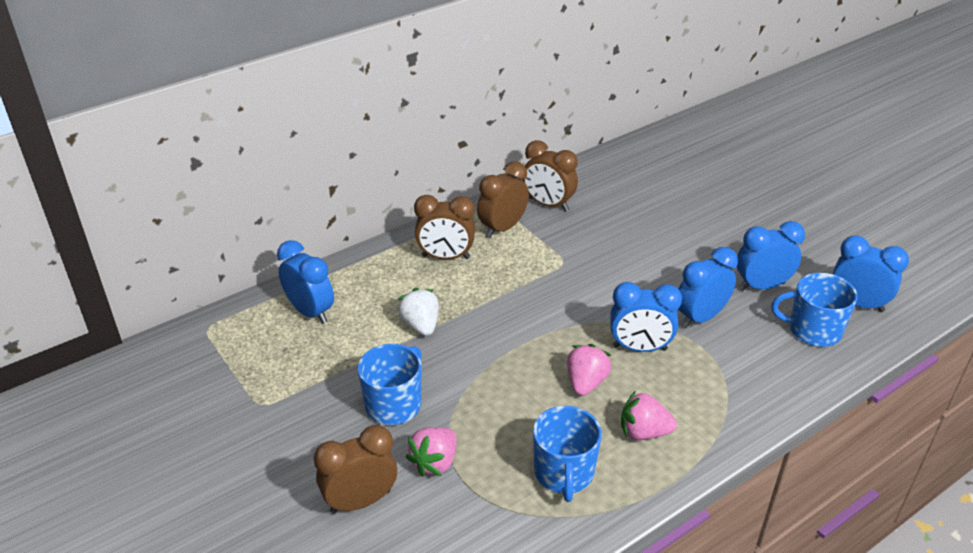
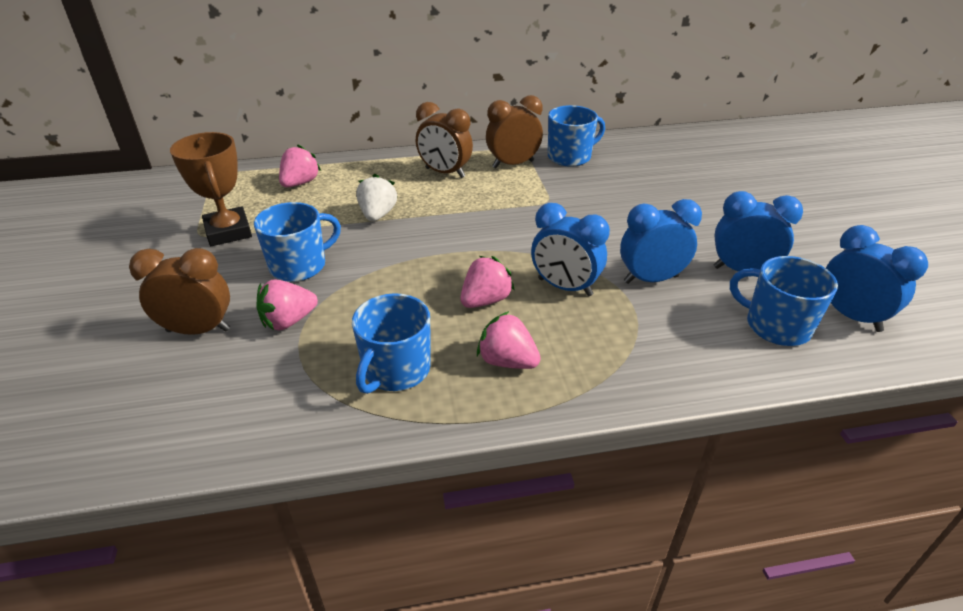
camera: 25 degrees right, 0 degrees up
blue clock [277,240,334,324] -> pink strawberry [279,145,321,187]
brown clock [523,140,578,211] -> blue mug [548,105,605,167]
none -> brown trophy [170,132,252,246]

